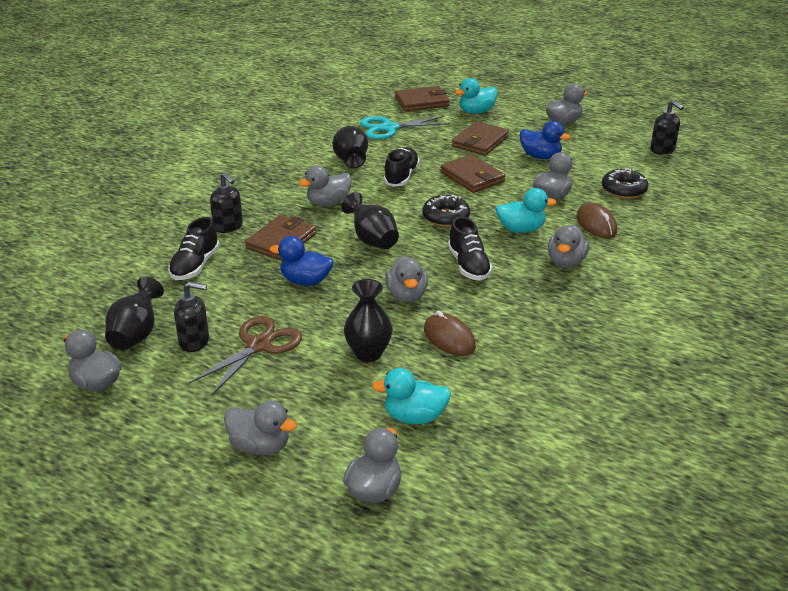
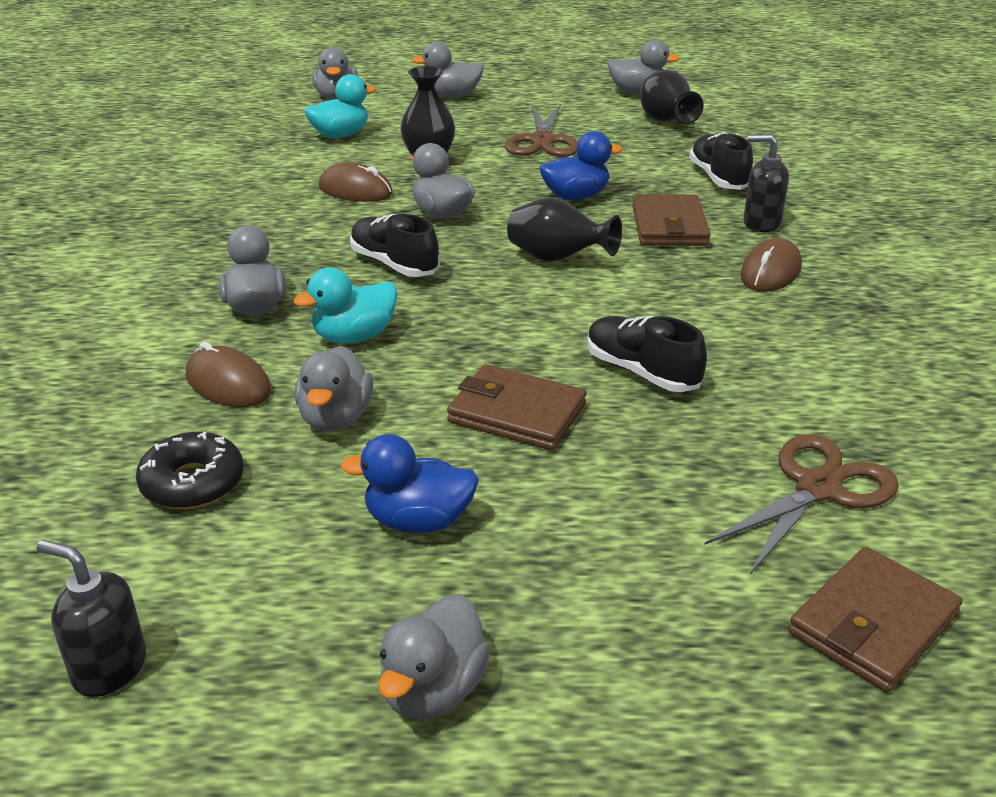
camera: 150 degrees right, 0 degrees up
black soap dispenser [174,282,209,352] -> none
grey duck [299,166,352,206] -> none
black vase [333,126,368,168] -> none
turquoise scissors [360,116,450,140] -> brown scissors [704,434,899,575]
black shoe [384,147,420,187] -> black shoe turned 150 degrees clockwise [588,316,707,392]
black donut [422,194,470,227] -> none
brown wallet [452,121,509,156] -> none
turquoise duck [455,78,497,114] -> none
none -> brown mouse [740,238,802,292]

